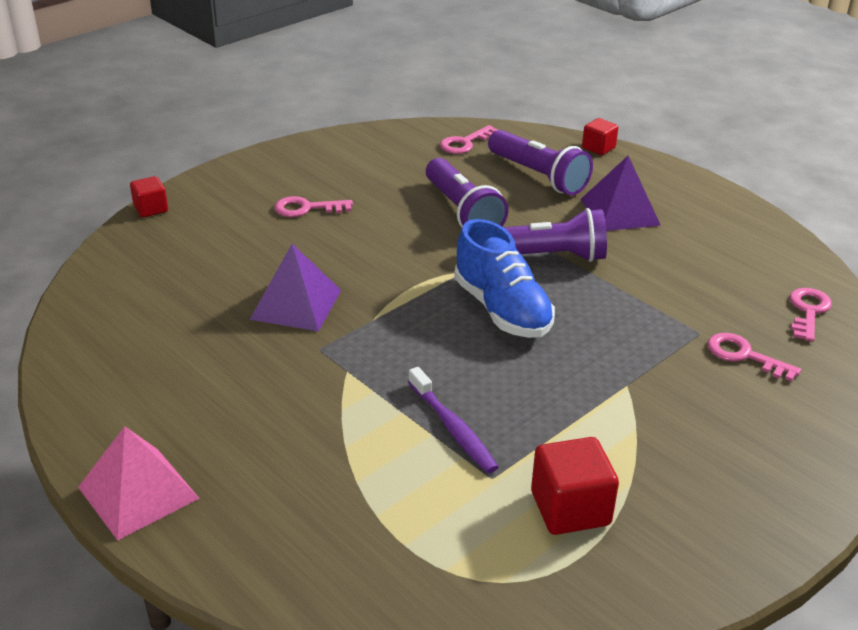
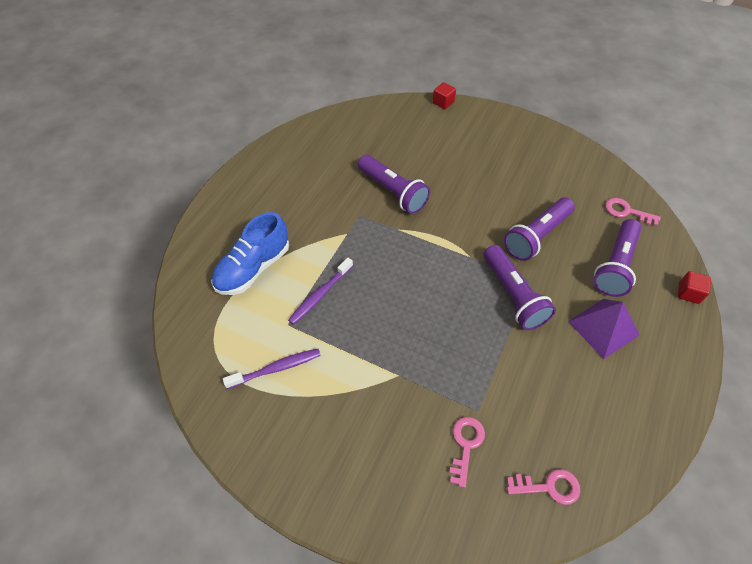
camera: 70 degrees right, 20 degrees up
pink pyramid [78,426,200,541] -> none
purple pyramid [250,244,341,332] -> purple flashlight [358,155,430,214]
pink key [274,196,353,217] -> none
blue shoe [454,219,555,338] -> blue shoe moved to [211,212,289,295]
red cube [531,437,619,535] -> purple toothbrush [223,349,321,389]

